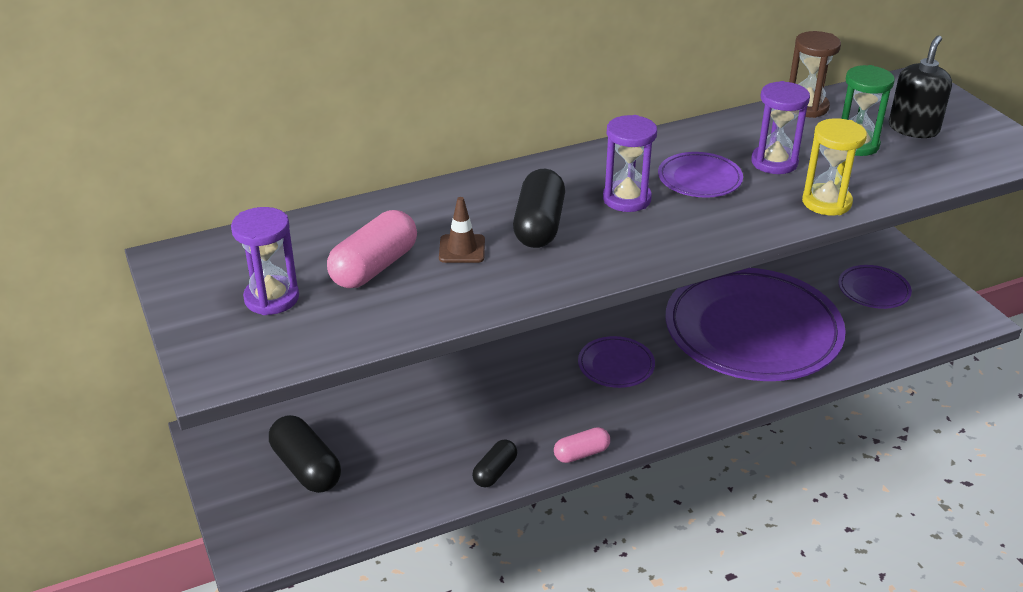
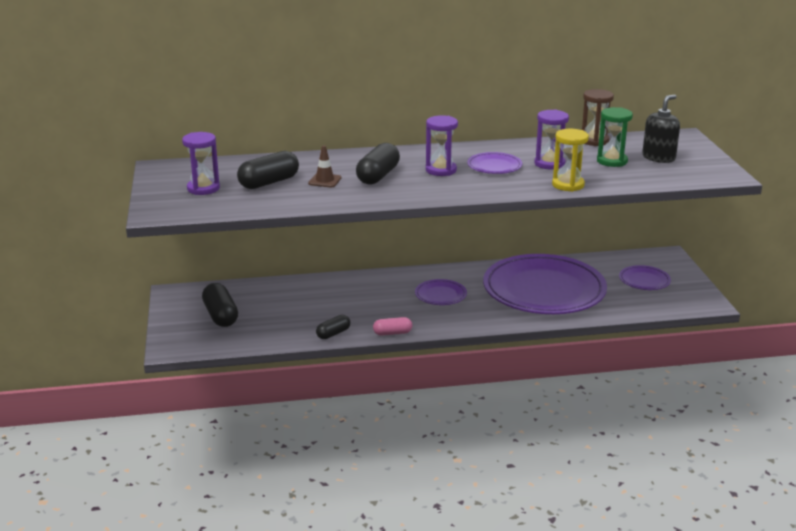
camera: 15 degrees right, 10 degrees down
pink capsule [327,210,417,288] -> black capsule [237,151,299,189]

